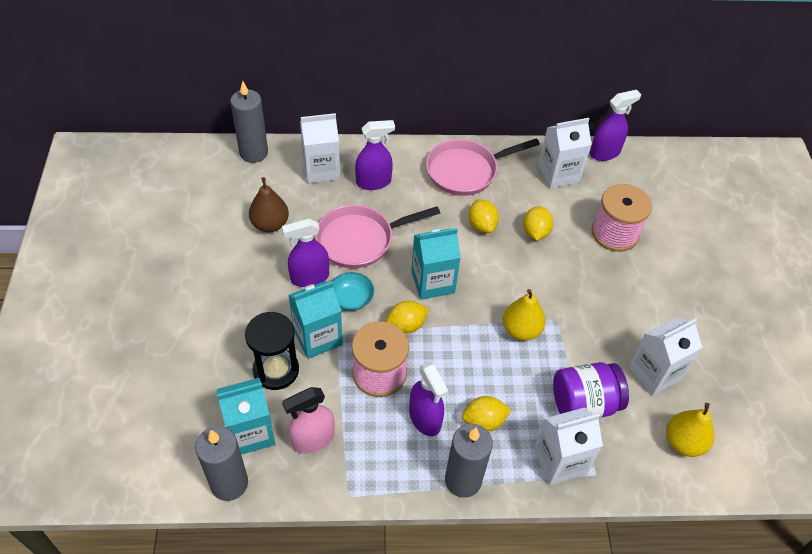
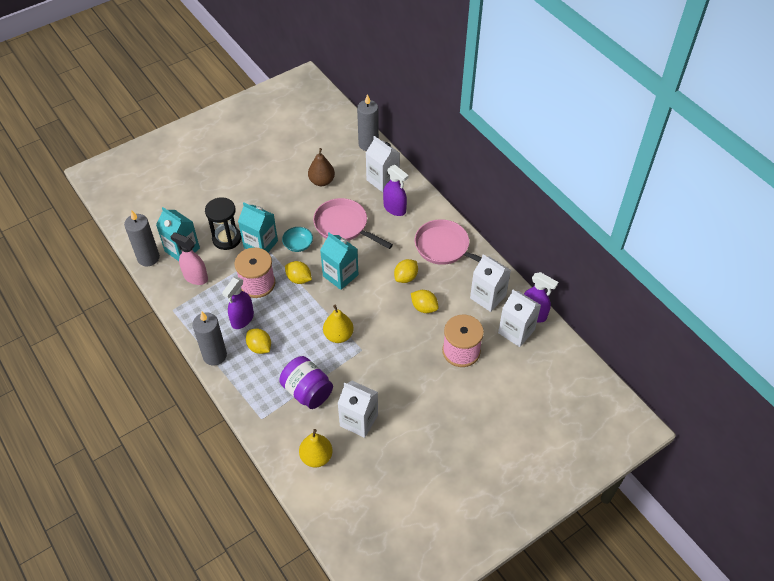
camera: 60 degrees right, 0 degrees up
purple spray bottle [282,219,329,287] -> none
yellow lemon [523,206,553,240] -> yellow lemon turned 60 degrees clockwise [411,290,439,313]
white carton [534,407,603,485] -> white carton moved to [498,290,541,347]

